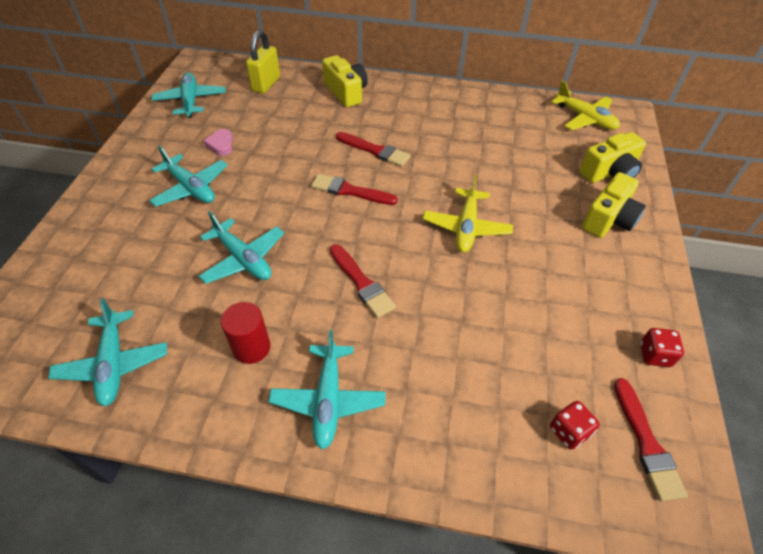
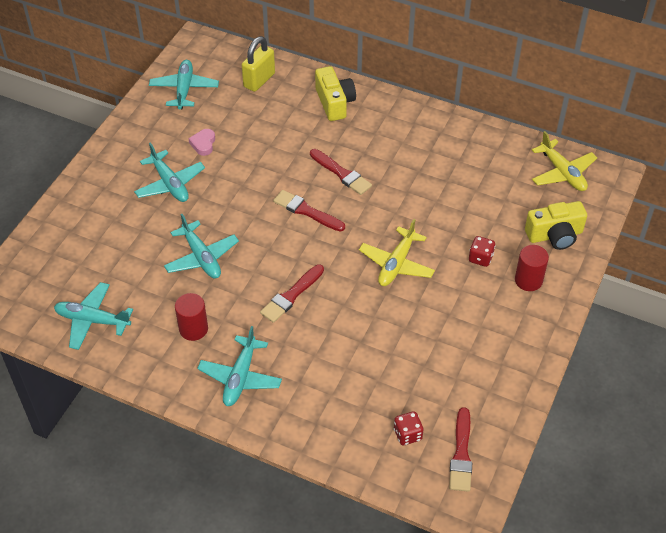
camera: 15 degrees right, 0 degrees up
turquoise plane [48,298,167,406] -> turquoise plane turned 105 degrees clockwise [54,282,133,350]
red brush [330,244,396,318] -> red brush turned 60 degrees clockwise [260,264,324,323]
yellow camera [582,172,646,238] -> red cylinder [515,245,549,291]
red dice [640,328,684,367] -> red dice moved to [469,236,495,267]

